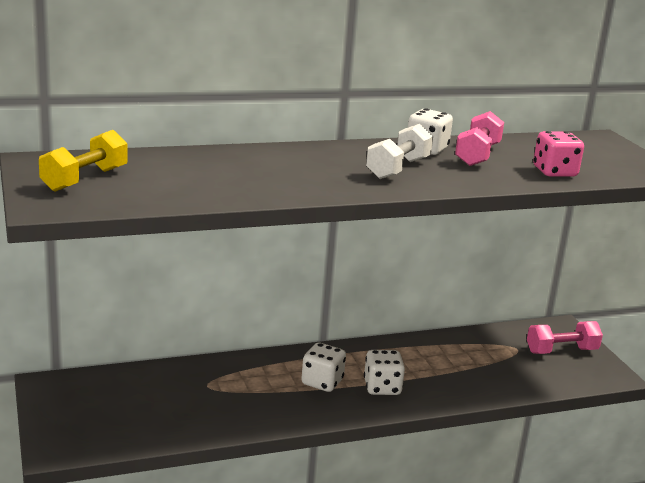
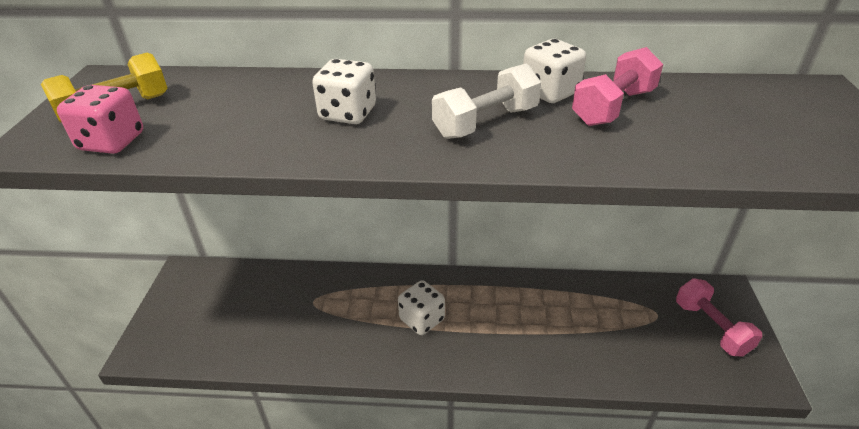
camera: 25 degrees right, 15 degrees up
white dice [364,350,405,395] -> white dice moved to [312,59,376,124]
pink dumbbell [527,321,603,354] -> pink dumbbell turned 60 degrees clockwise [676,278,762,357]
pink dice [533,131,584,176] -> pink dice moved to [57,85,143,154]

